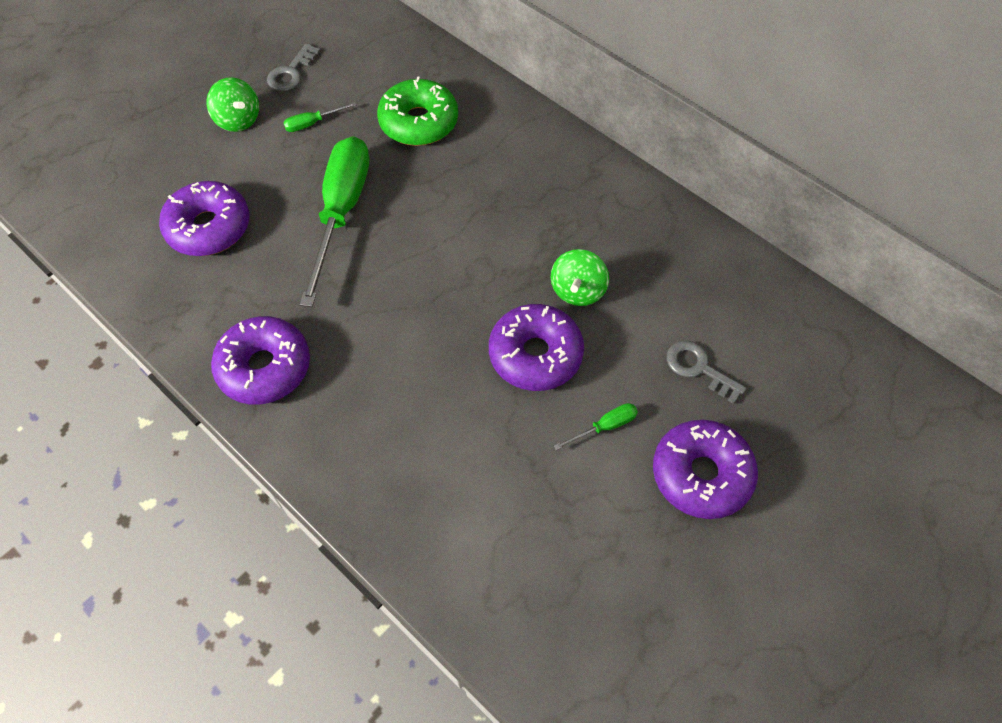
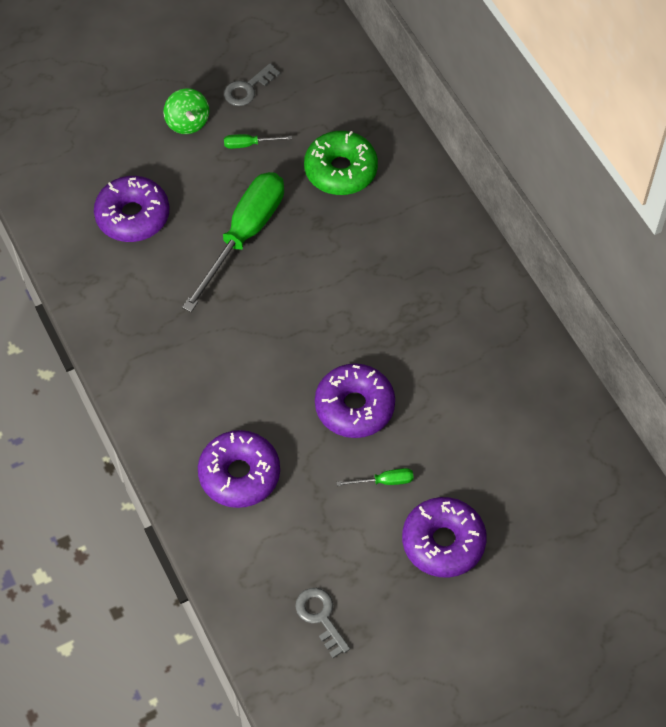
camera: 20 degrees right, 0 degrees up
purple donut [211,316,310,405] -> purple donut moved to [198,430,280,508]
green spinning top [551,249,609,306] -> none
grey key [667,340,746,404] -> grey key moved to [295,588,350,658]

